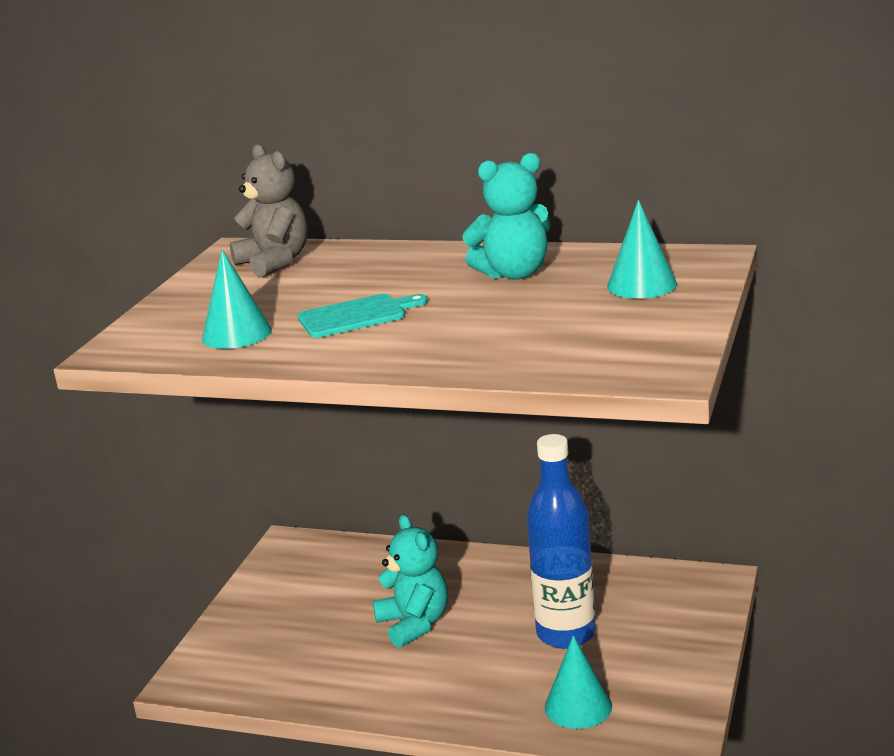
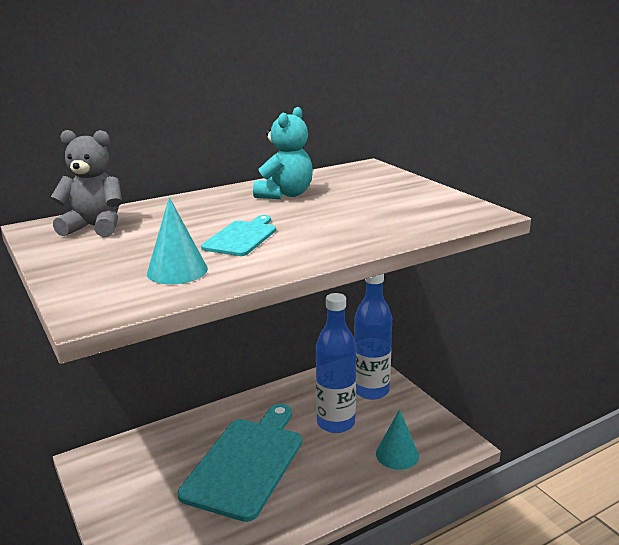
camera: 50 degrees left, 0 degrees up
turquoise teddy bear [373,515,448,648] -> turquoise cutting board [178,404,302,522]
turquoise cone [607,200,677,299] -> none
none -> blue bottle [354,274,392,400]

